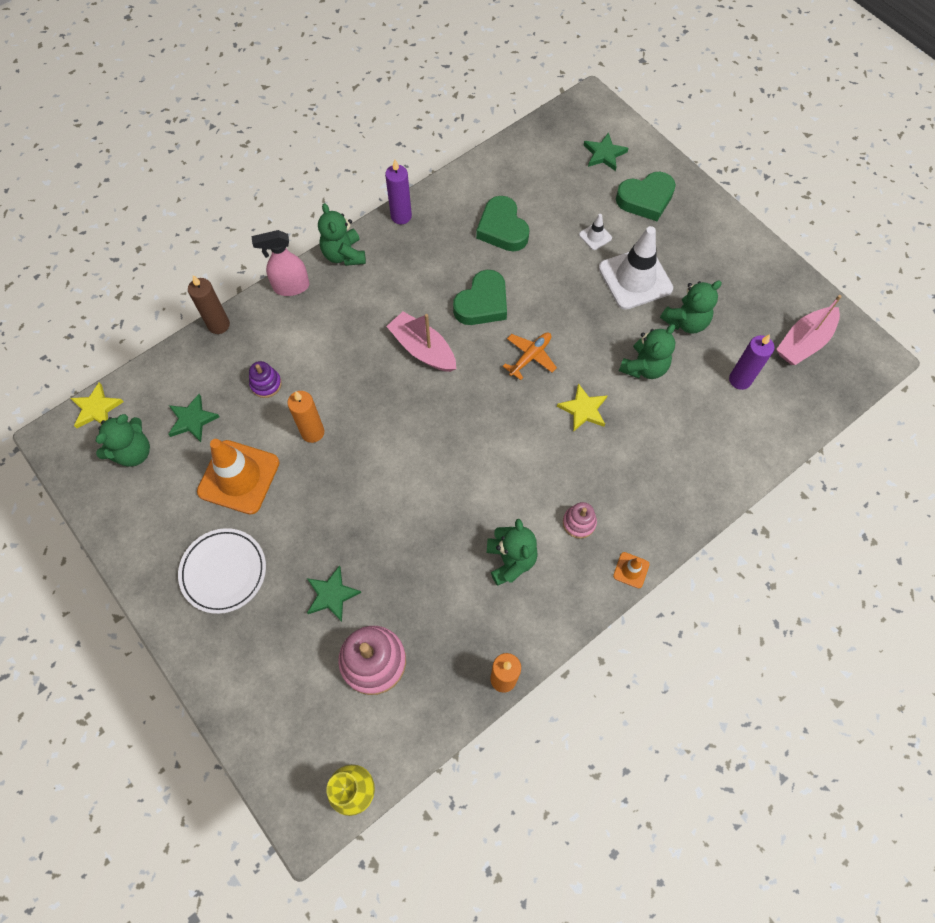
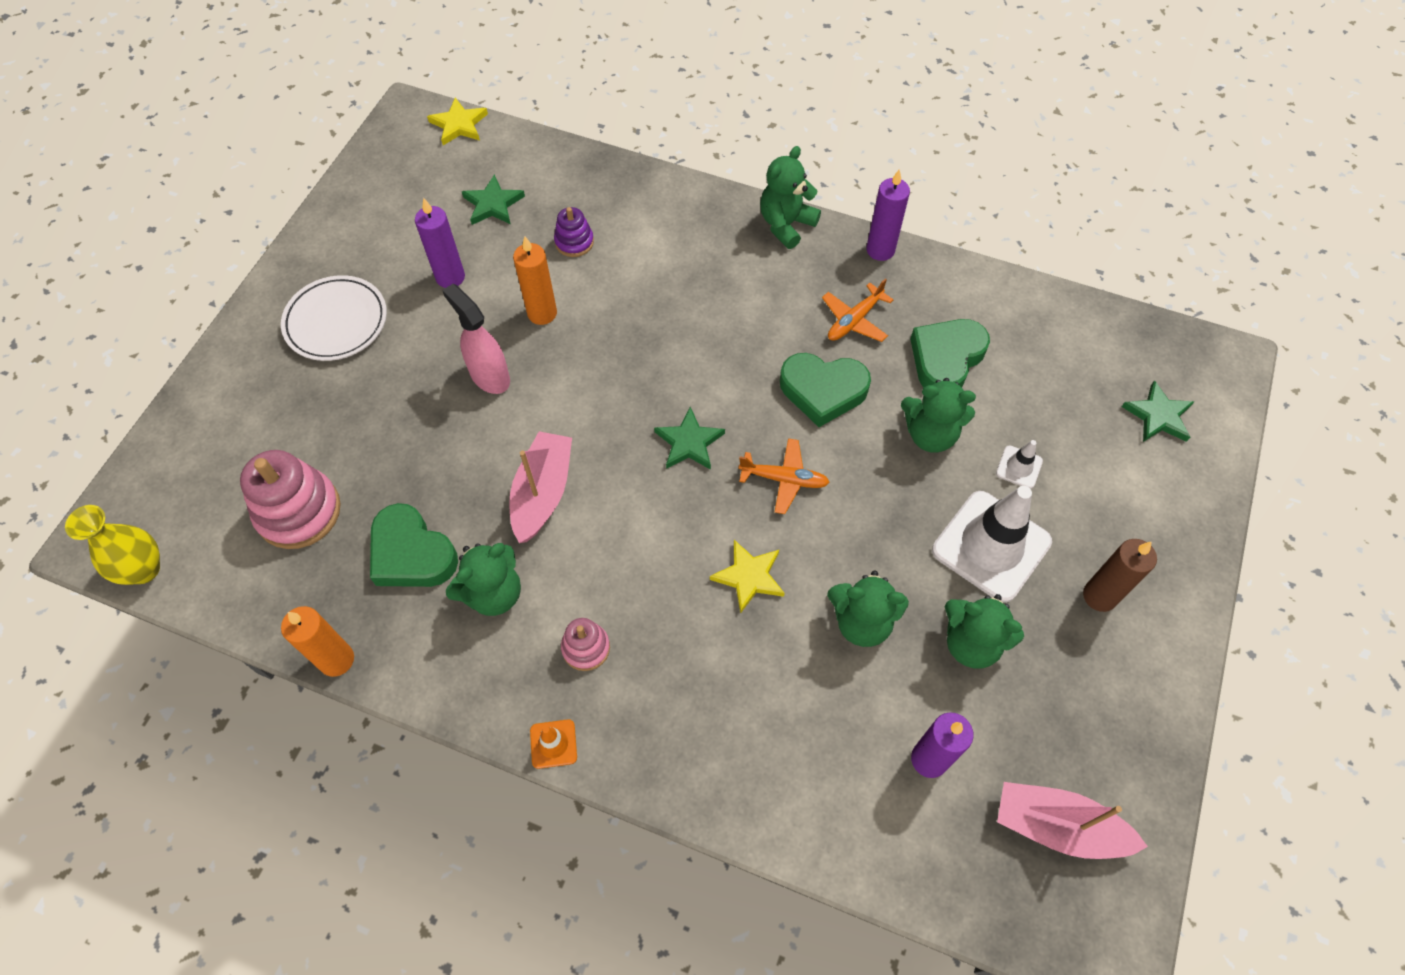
camera: 60 degrees right, 5 degrees down
green teddy bear [96,414,150,467] -> green teddy bear moved to [901,378,976,453]
brown candle [188,275,230,334] -> brown candle moved to [1083,539,1157,612]
orange traffic cone [197,439,280,514] -> purple candle [415,198,465,288]
pink spray bottle [252,230,309,296] -> pink spray bottle moved to [442,284,510,394]
green star [307,565,362,622] -> green star moved to [654,407,725,470]
pink boat [386,312,456,372] -> pink boat moved to [509,431,572,543]
green heart [616,172,676,221] -> green heart moved to [370,503,458,587]
none -> orange plane [822,278,893,342]

